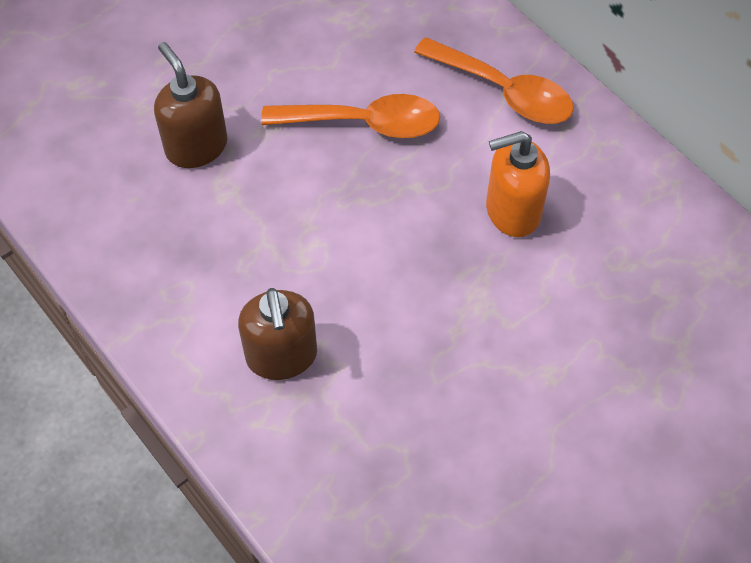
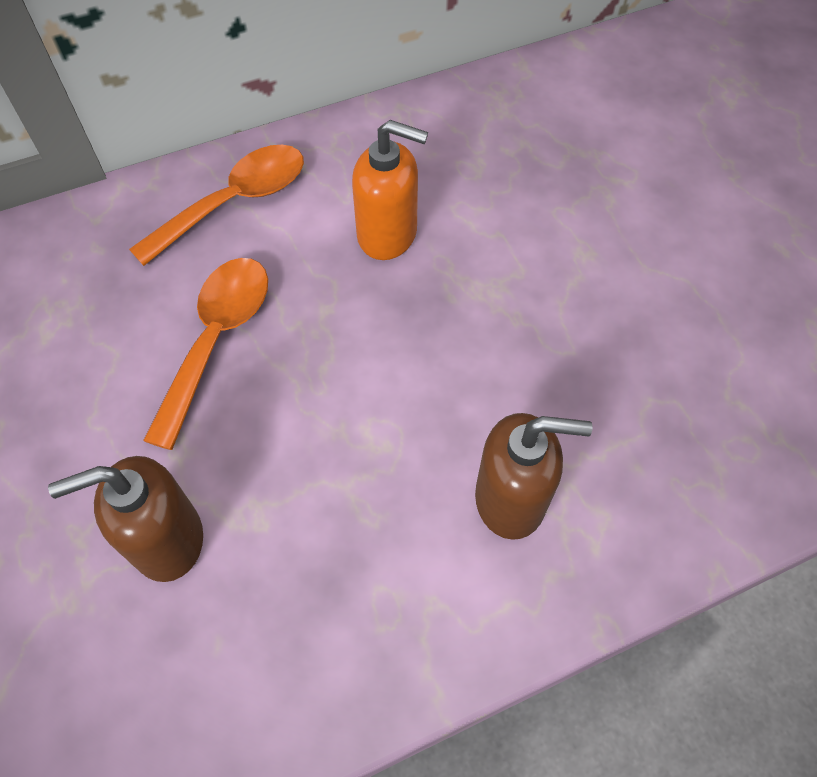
camera: 75 degrees left, 0 degrees up
orange soap dispenser [486,131,550,237] -> orange soap dispenser turned 75 degrees counterclockwise [352,120,428,260]

